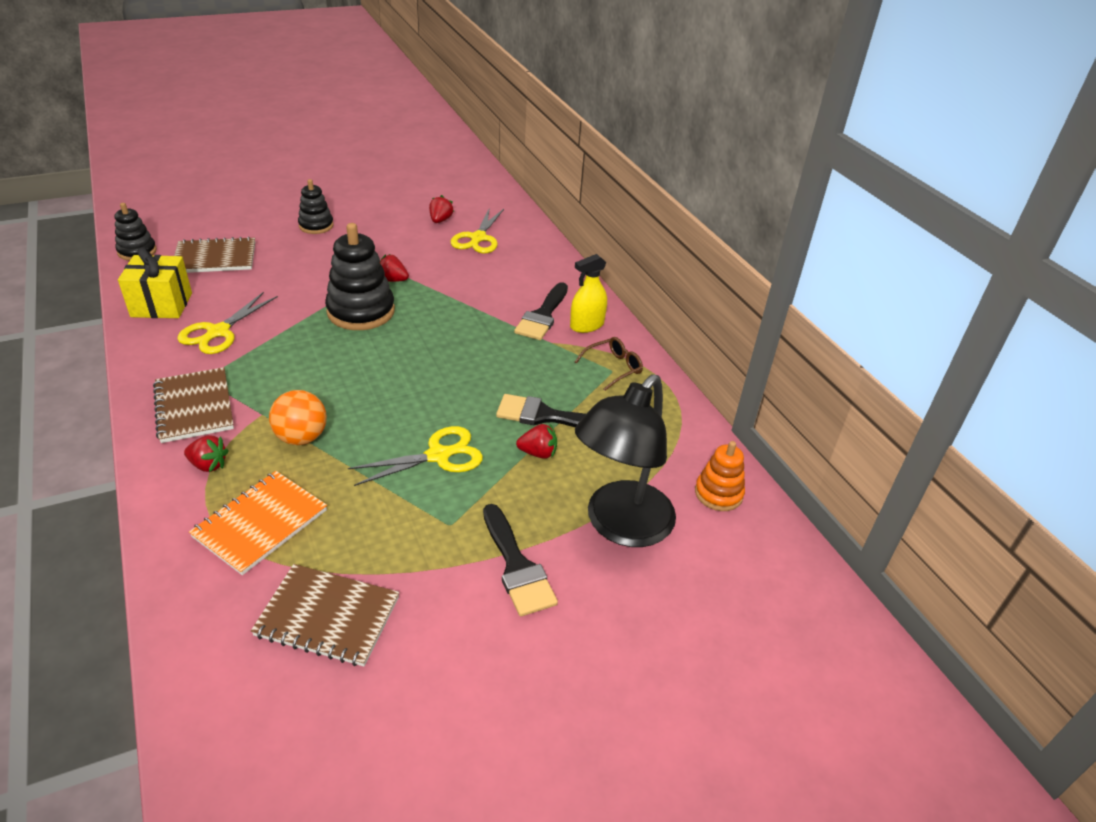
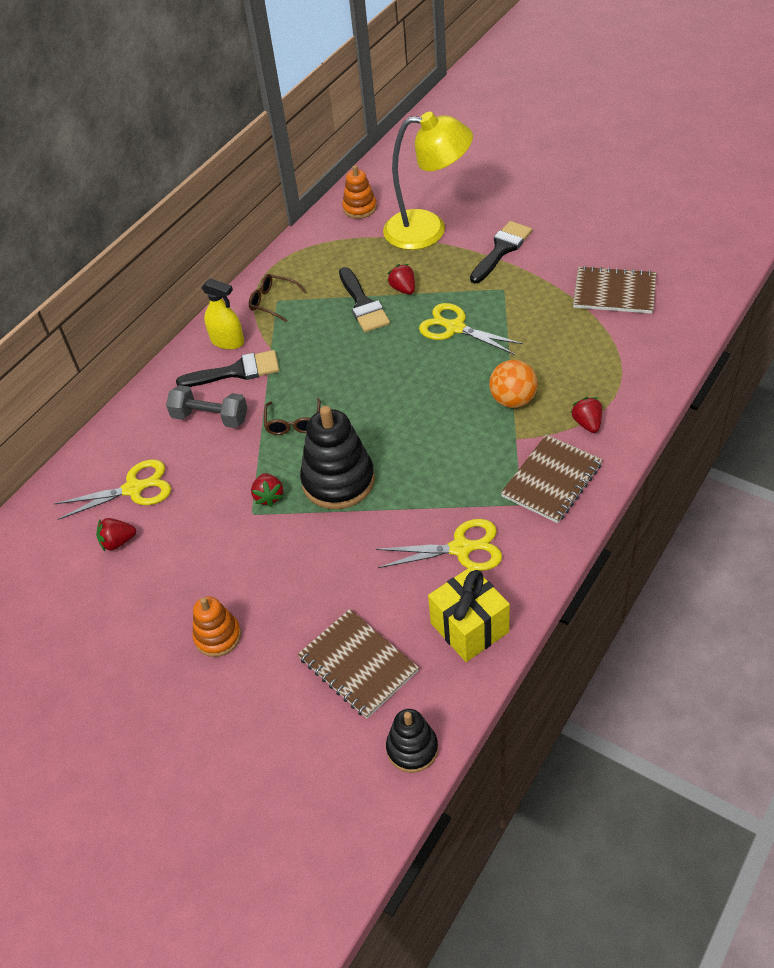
camera: 115 degrees left, 10 degrees up
orange notebook [189,471,327,575] -> none
brown notebook [251,564,399,667] -> brown notebook turned 60 degrees counterclockwise [573,266,656,314]
black stacking toy [298,179,334,234] -> orange stacking toy [193,596,241,657]
black lamp [575,374,676,547] -> yellow lamp [383,112,473,250]
none -> grey dumbbell [166,385,248,428]
none -> brown glasses [264,398,321,435]

